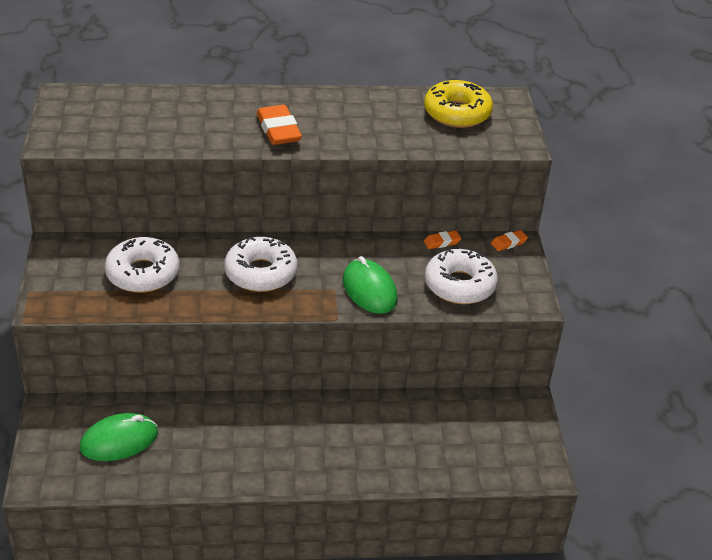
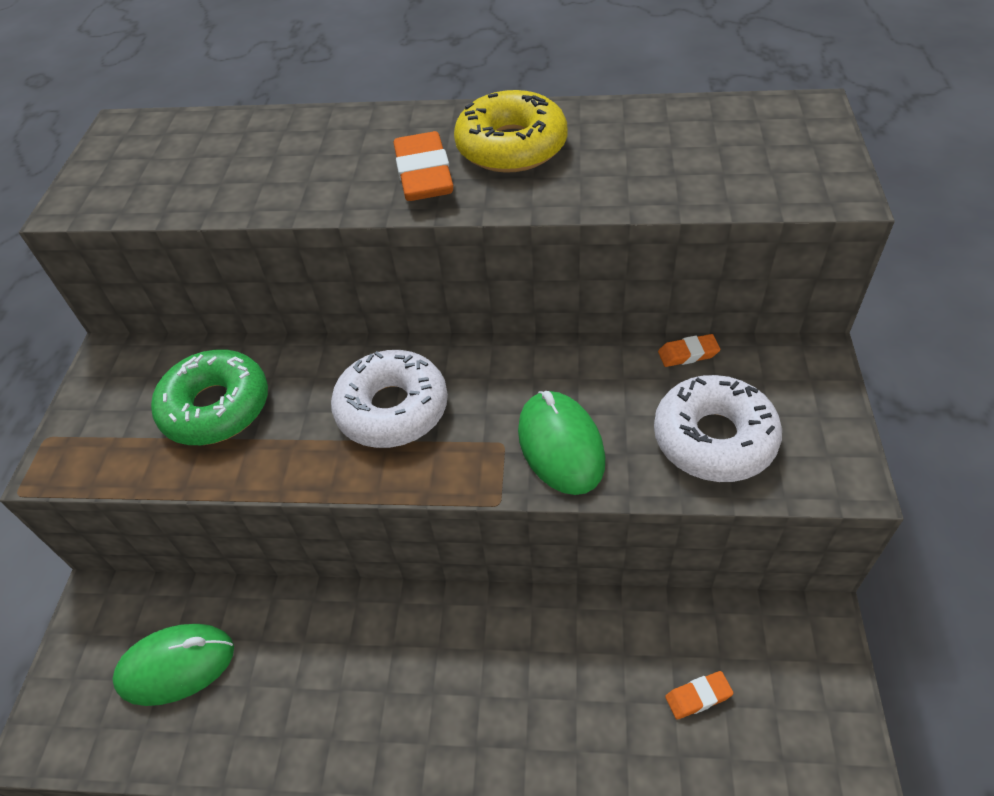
camera: 15 degrees right, 10 degrees up
white donut [105,237,180,293] -> green donut [151,350,268,445]
yellow donut [424,80,493,128] -> yellow donut moved to [454,90,567,173]
orange eraser [491,230,528,251] -> orange eraser moved to [665,671,733,720]

